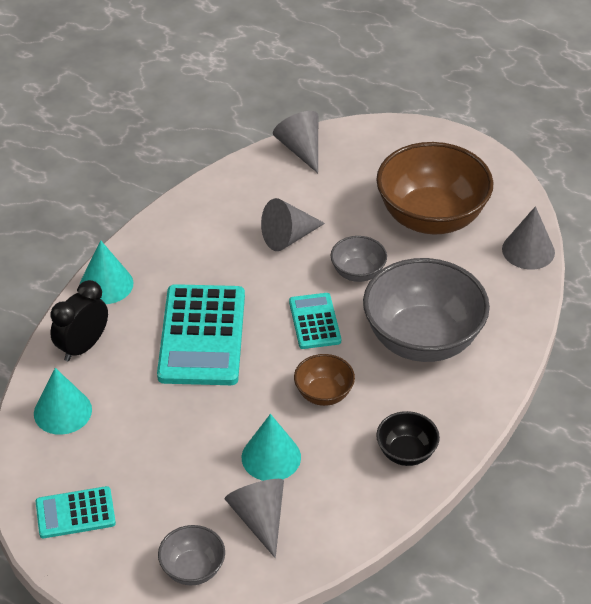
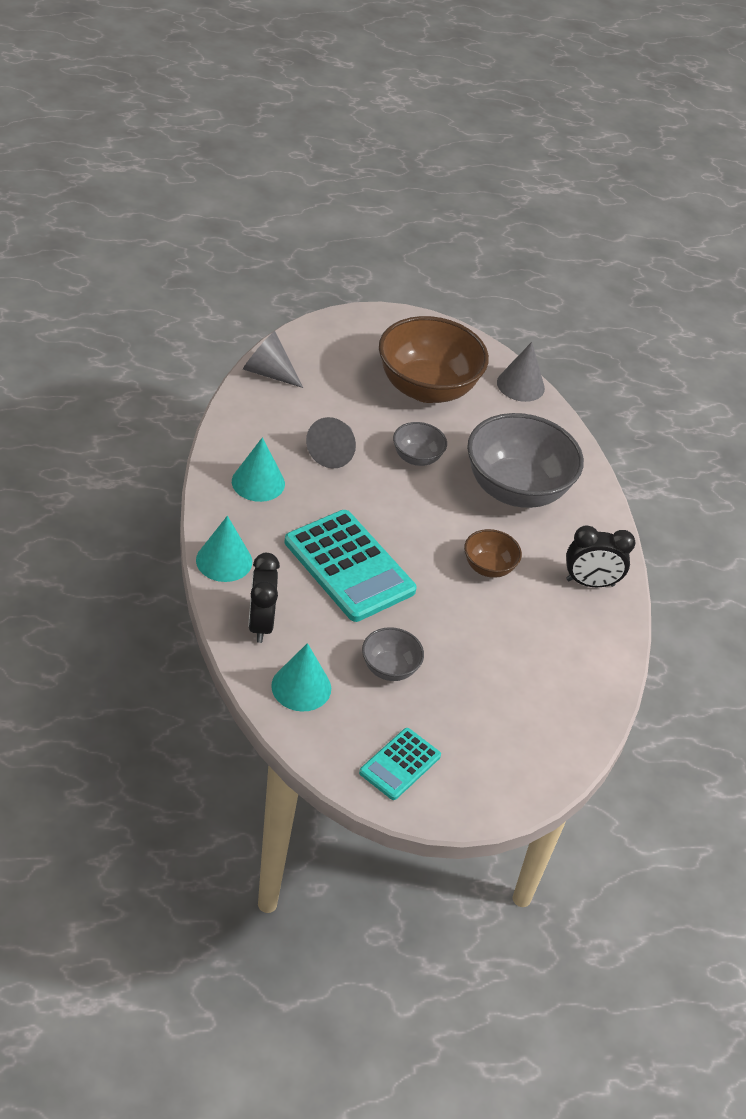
camera: 45 degrees left, 0 degrees up
grey bowl [158,525,225,585] -> grey bowl moved to [362,627,424,681]
grey cone [225,479,284,558] -> none
turquoise cone [242,414,301,481] -> turquoise cone moved to [232,437,285,502]
turquoise calculator [289,293,341,349] -> none
black bowl [376,411,440,466] -> black clock [566,525,635,587]

